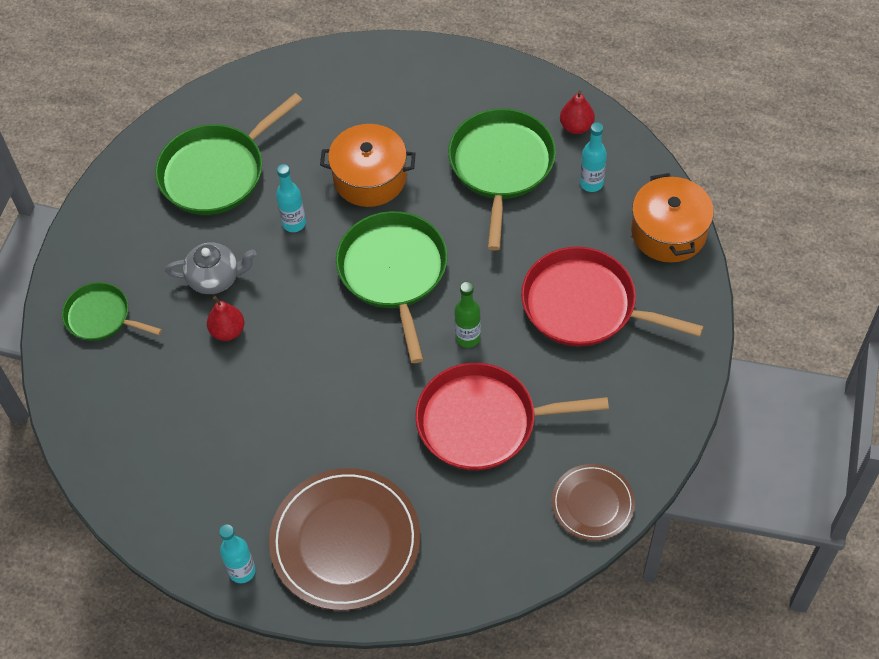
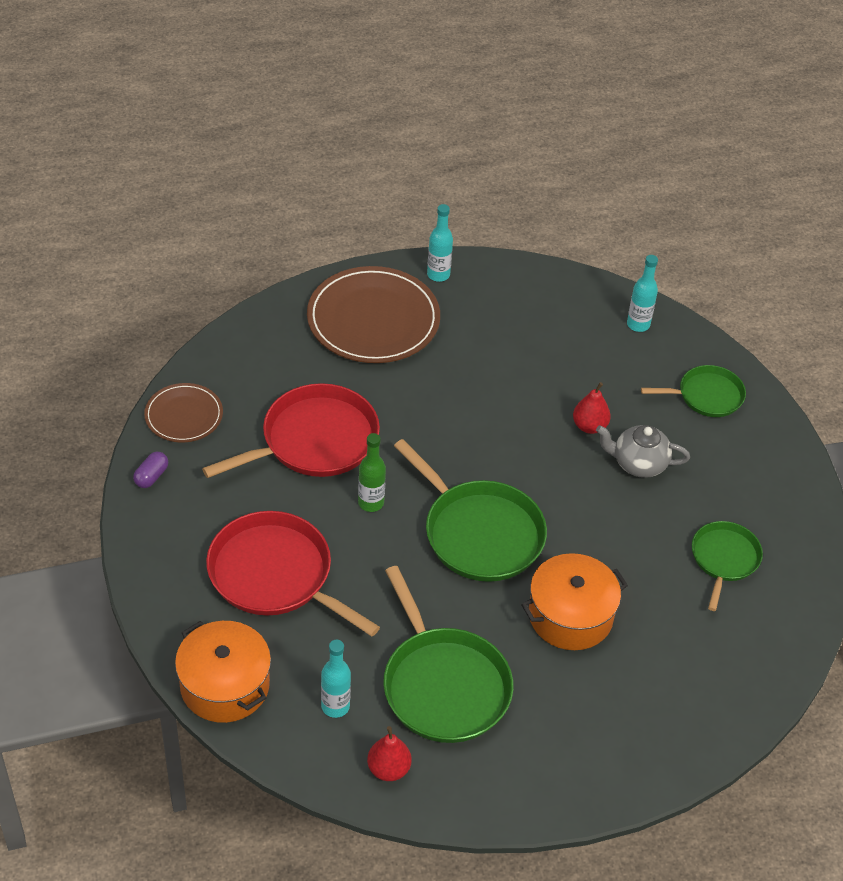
camera: 145 degrees right, 10 degrees down
green pan [155,93,302,215] -> green pan [692,521,763,611], size x0.59
grey teapot [165,243,256,294] -> grey teapot turned 45 degrees clockwise [596,425,690,478]
turquoise bottle [276,164,306,232] -> turquoise bottle moved to [627,255,658,332]
red pan [521,247,704,347] -> red pan turned 135 degrees counterclockwise [206,511,380,636]
none -> purple capsule [133,452,168,488]

